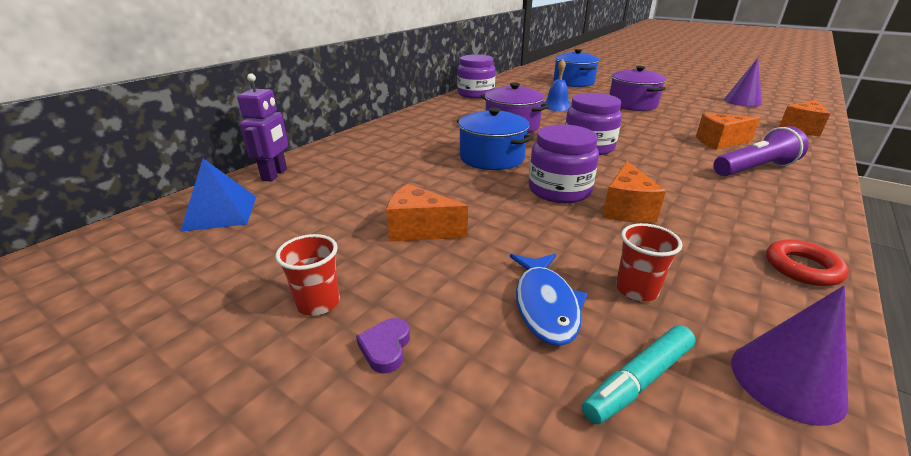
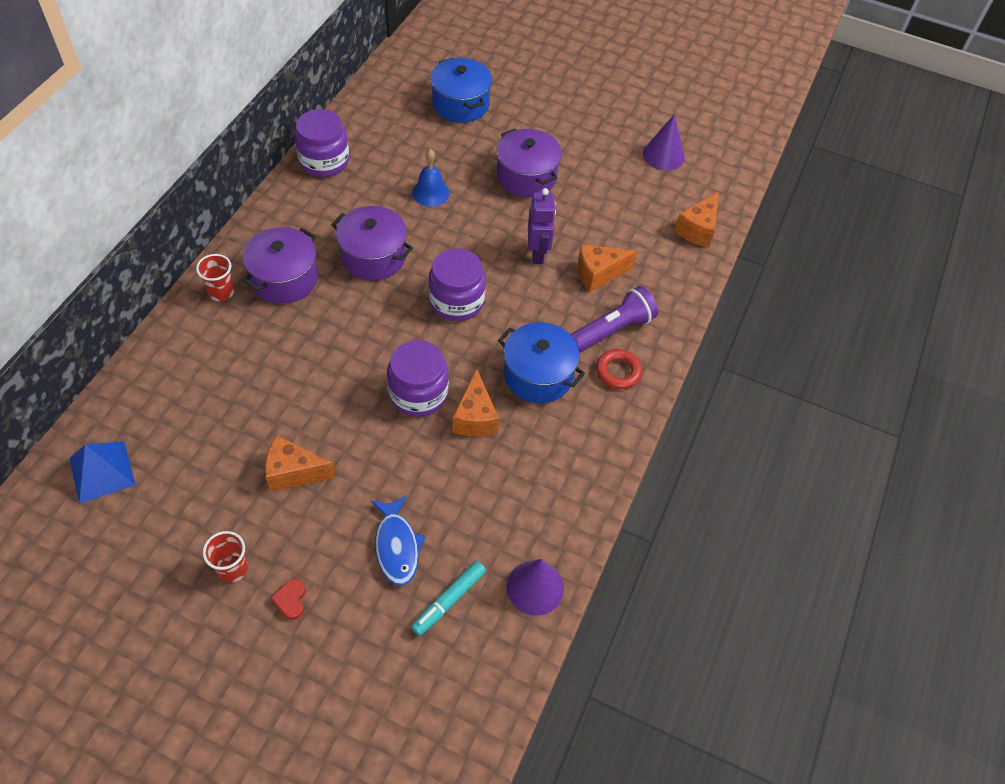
camera: 15 degrees left, 25 degrees up
purple robot [237,73,288,182] -> purple robot moved to [528,188,556,264]
purple heart [356,318,410,373] -> red heart [271,579,306,620]
blue pot [457,108,534,170] -> blue pot moved to [498,322,585,403]
red cup [616,223,683,302] -> red cup moved to [196,254,234,301]
red ring [766,240,849,286] -> red ring moved to [596,349,642,389]
none -> purple pot [243,227,318,304]

